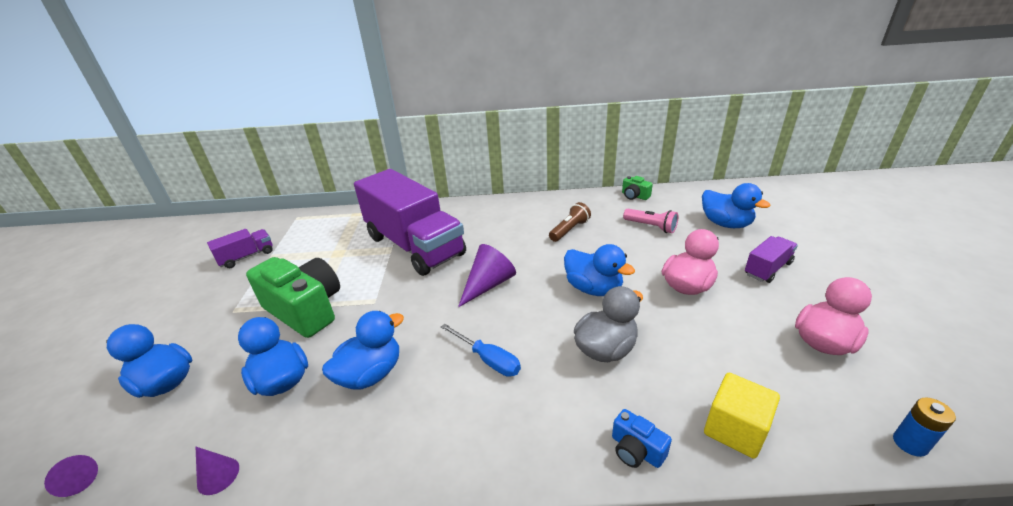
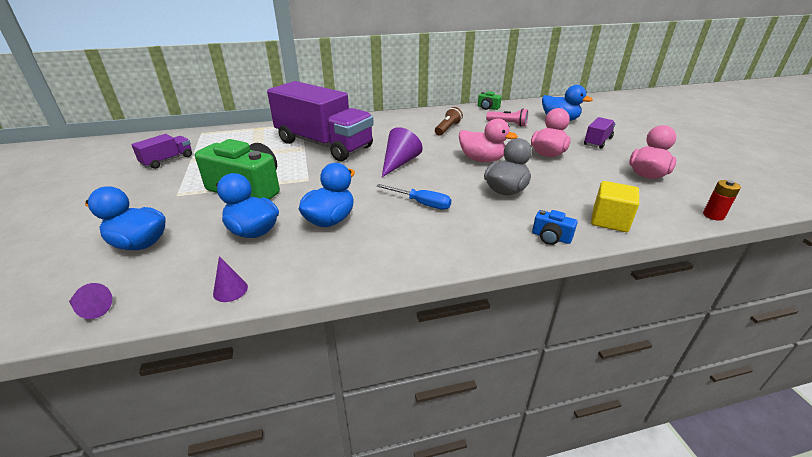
camera: 15 degrees left, 0 degrees up
blue duck [564,244,635,296] -> pink duck [459,118,518,162]
blue battery [893,397,956,457] -> red battery [703,180,741,221]

